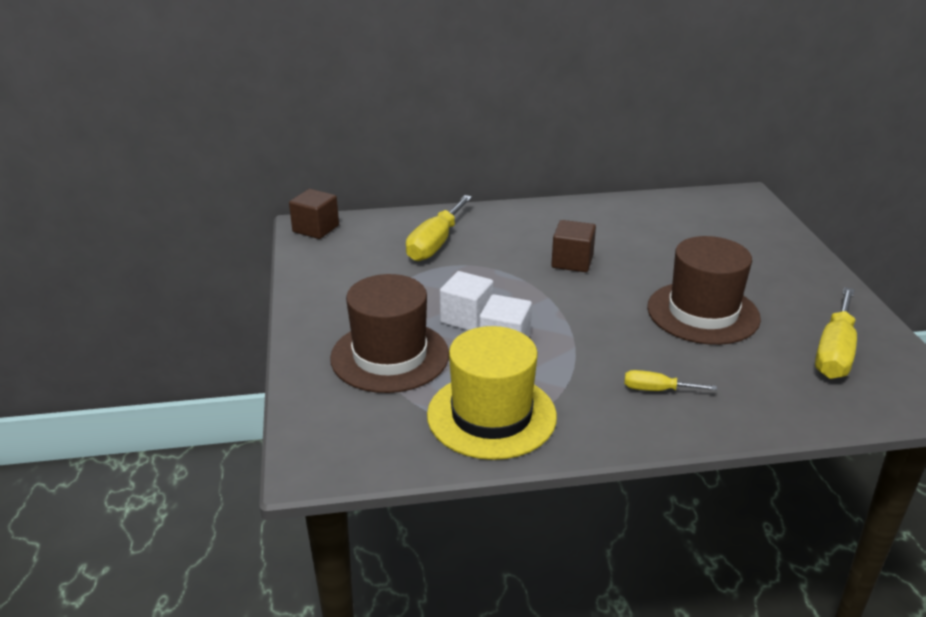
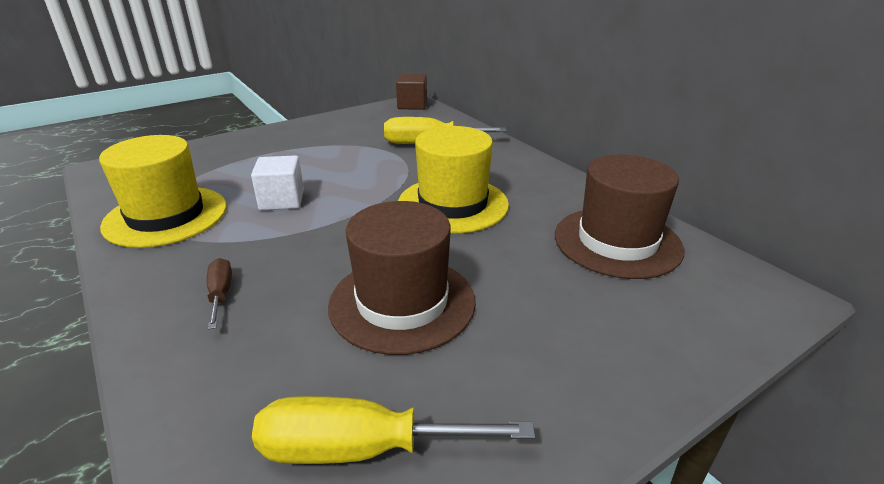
camera: 65 degrees right, 0 degrees up
brown hat [330,274,449,393] -> brown hat moved to [555,155,684,279]
white cube [440,271,493,330] -> none
brown cube [551,220,596,272] -> yellow hat [398,126,509,233]
yellow screwdriver [624,370,717,391] -> brown screwdriver [207,258,232,330]

